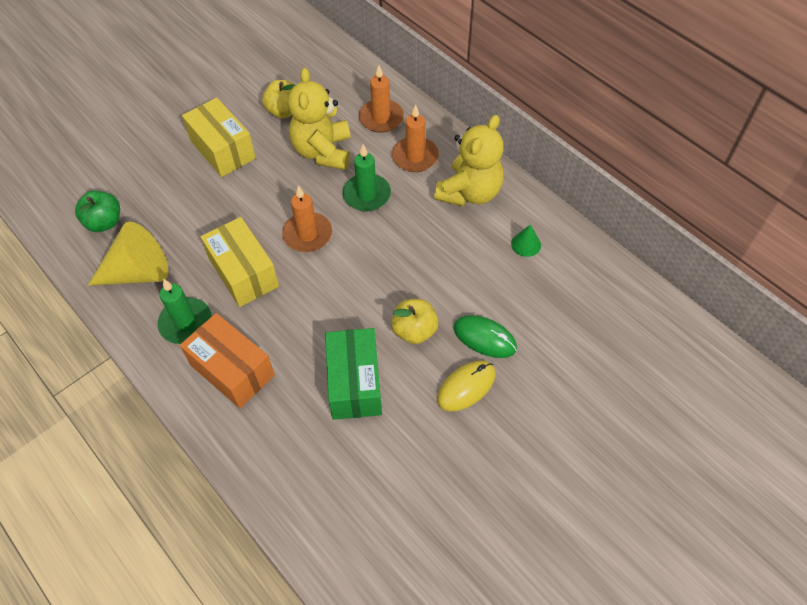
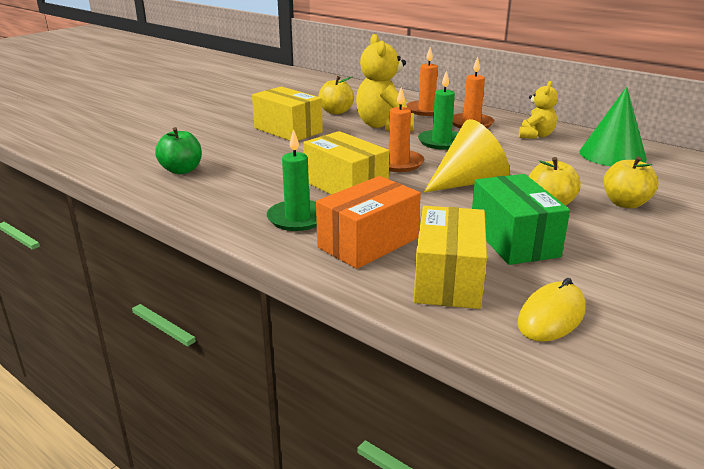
camera: 10 degrees left, 30 degrees down
yellow cone [88,222,168,286] -> yellow cone moved to [424,119,510,193]
orange box [180,313,275,408] -> orange box turned 75 degrees counterclockwise [316,176,421,269]
yellow teddy bear [434,115,504,207] -> yellow teddy bear [519,81,558,139], size x0.59
yellow mouse [437,361,496,412] -> yellow mouse moved to [517,278,586,341]
green mouse [453,315,517,358] -> yellow apple [603,156,658,208]
green cone [511,224,541,257] -> green cone [579,87,647,166], size x2.15
none -> yellow box [414,206,487,309]

